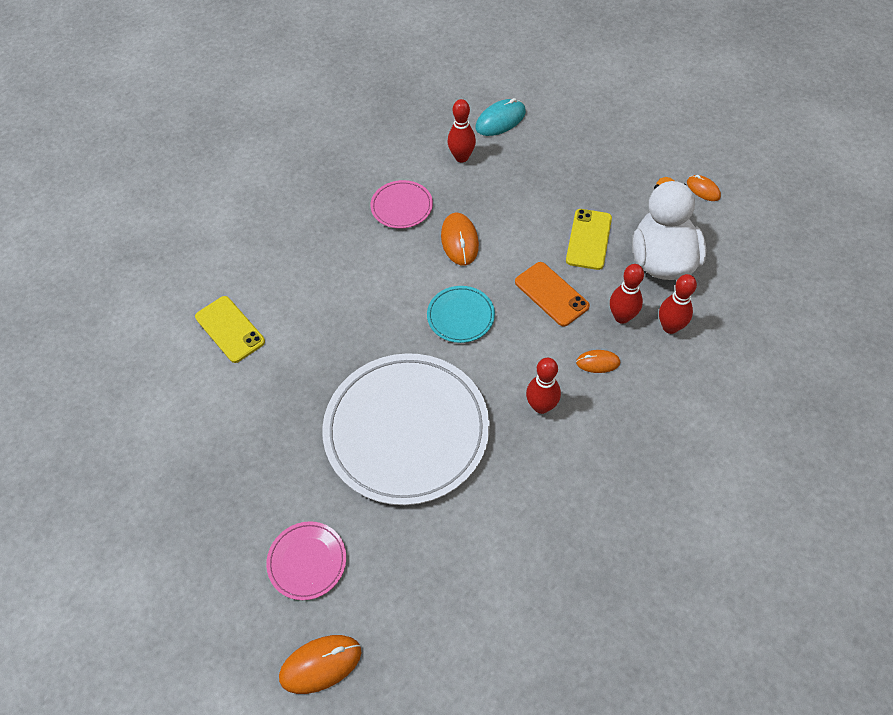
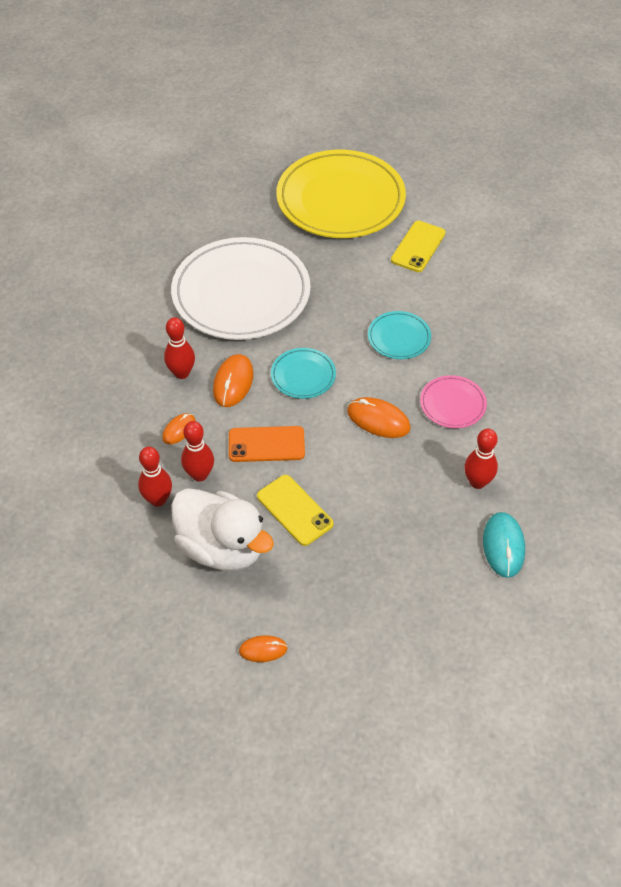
camera: 125 degrees right, 5 degrees down
yellow phone [195,296,265,363] -> yellow phone turned 60 degrees counterclockwise [391,221,446,272]
pink plate [266,521,346,600] -> none
orange mouse [279,635,361,694] -> orange mouse moved to [213,354,254,407]
none -> yellow plate [276,150,406,238]
none -> turquoise plate [368,311,431,359]

